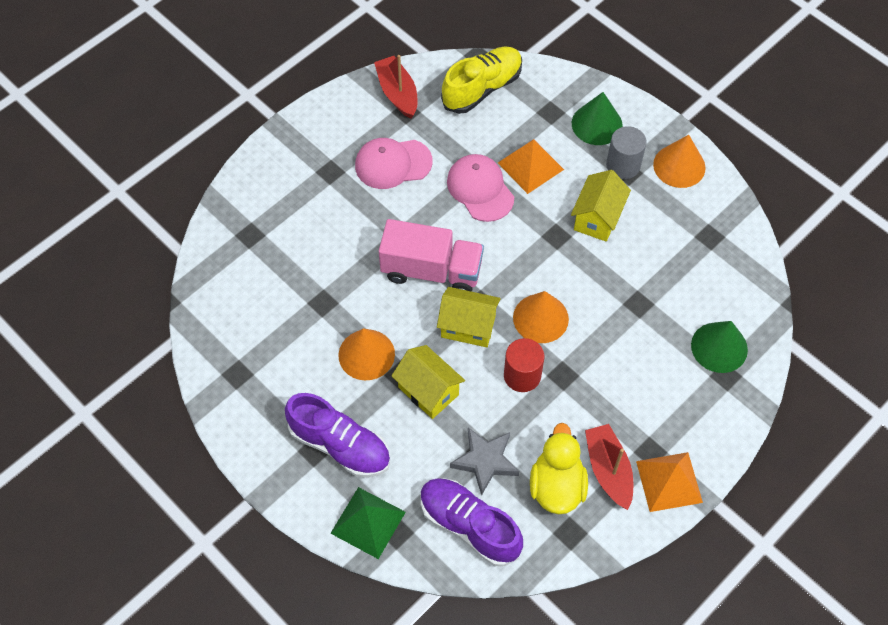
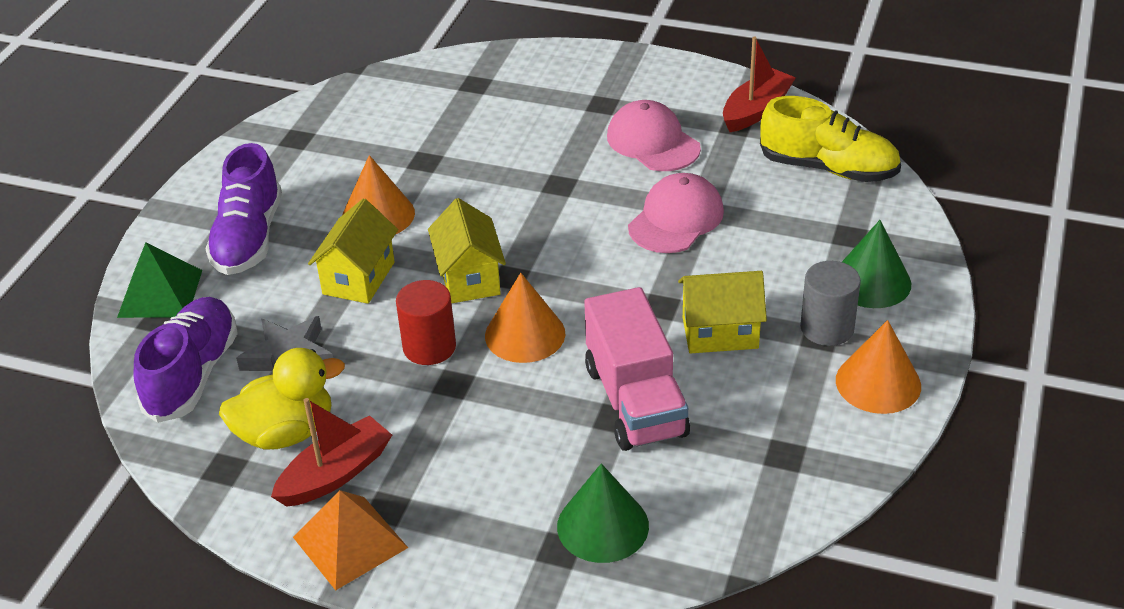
camera: 65 degrees right, 20 degrees down
pink truck [379,219,484,292] -> pink truck moved to [584,287,690,451]
orange pyramid [498,139,564,194] -> none

